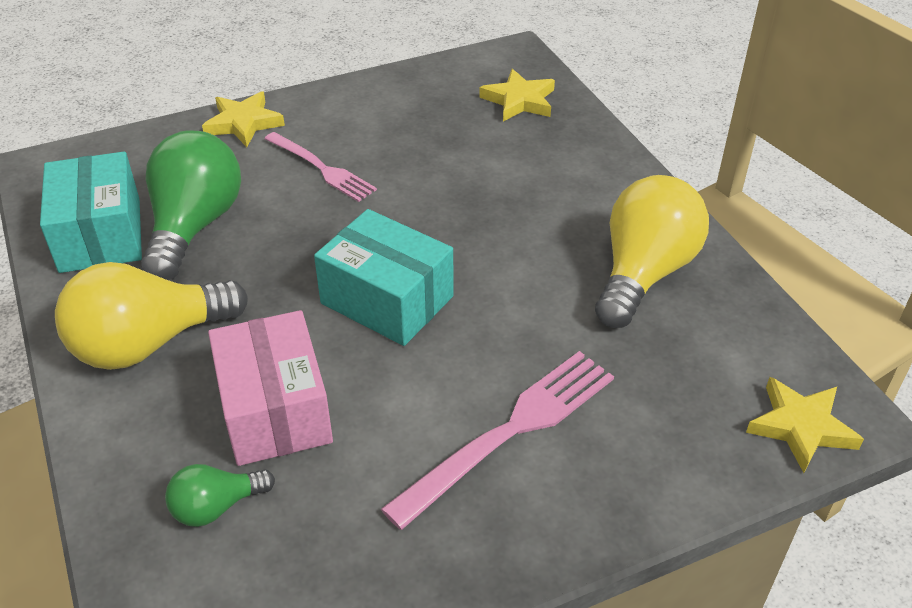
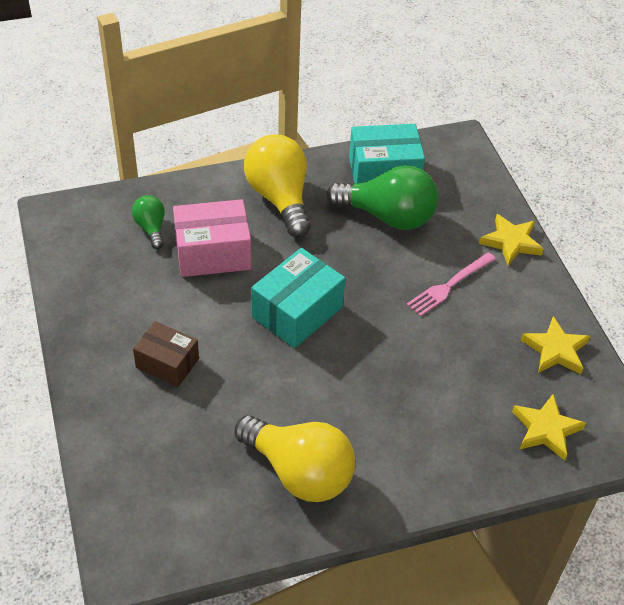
camera: 95 degrees right, 5 degrees up
pink fork [381,351,614,530] -> brown box [133,321,199,387]
yellow star [746,377,864,473] -> yellow star moved to [520,316,590,374]

